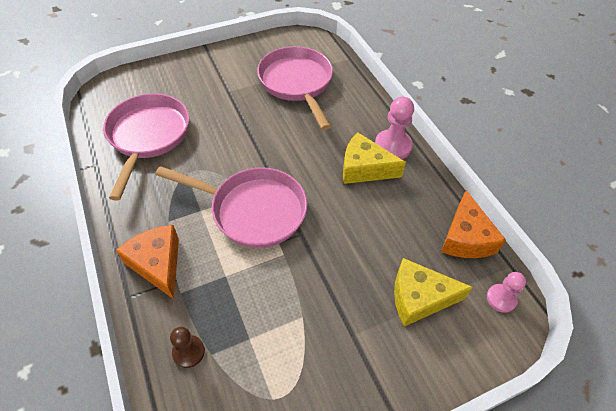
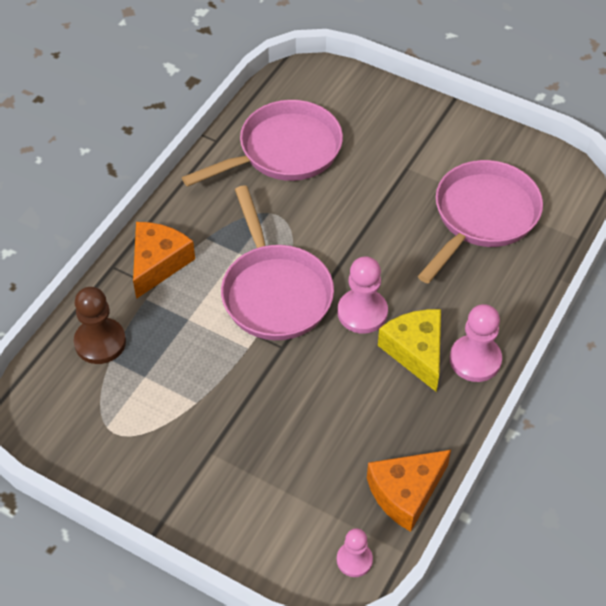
camera: 55 degrees right, 0 degrees up
brown pawn [170,327,205,368] -> brown pawn [74,287,126,364], size x1.59
yellow cheese [394,258,473,327] -> none
none -> pink pawn [338,256,388,334]

